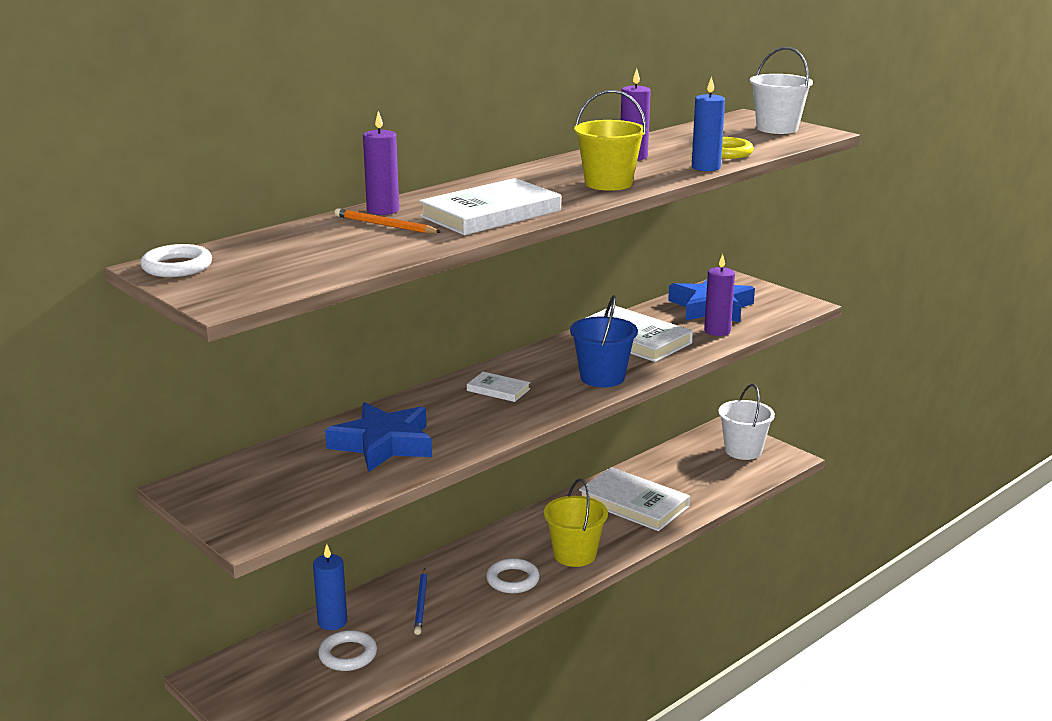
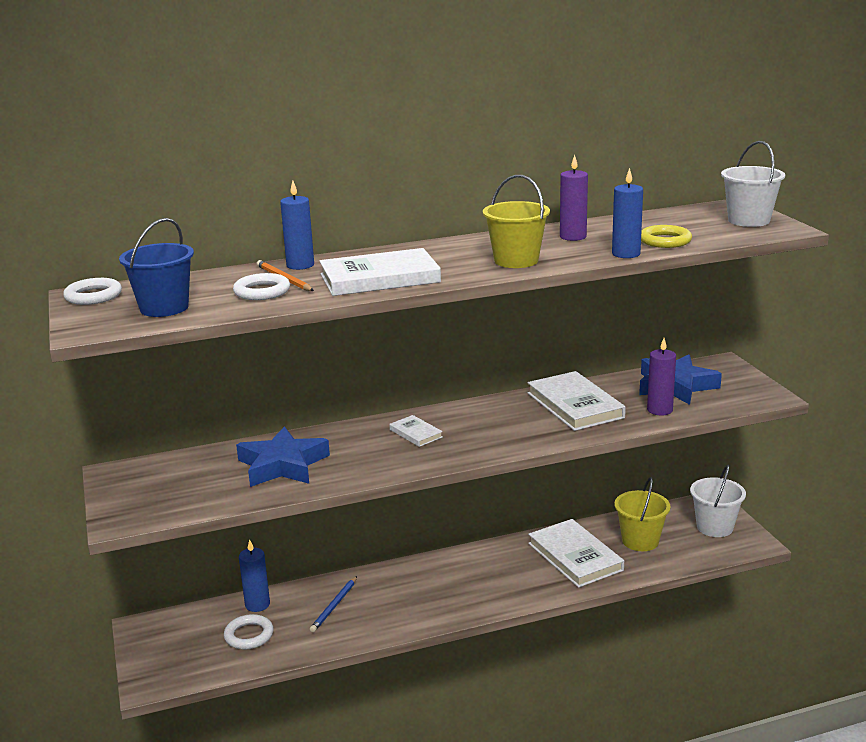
camera: 25 degrees right, 0 degrees up
purple candle [363,111,399,215] -> blue candle [280,181,314,270]
white ring [486,558,540,593] -> white ring moved to [233,273,290,300]
yellow bucket [544,478,608,567] -> yellow bucket moved to [614,477,670,551]
blue bucket [570,295,638,387] -> blue bucket moved to [119,218,194,317]

